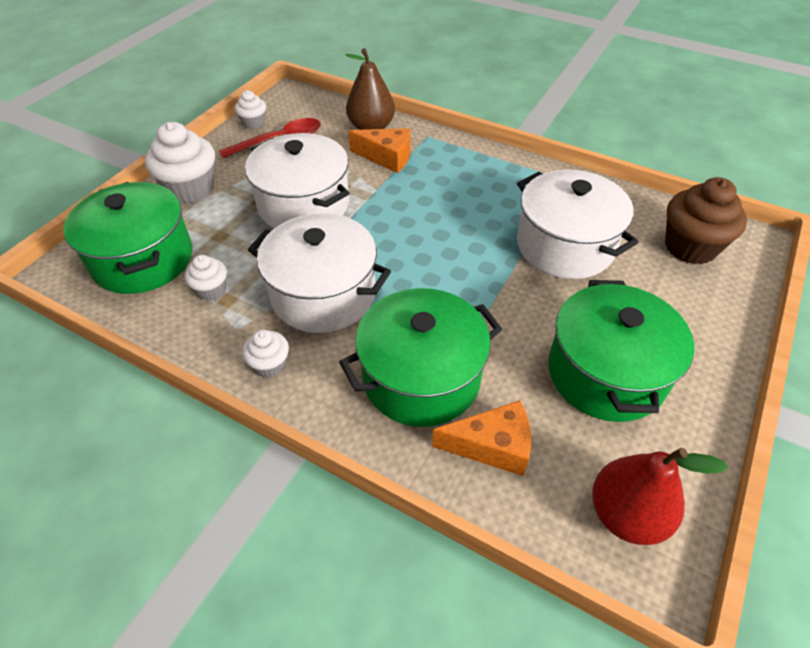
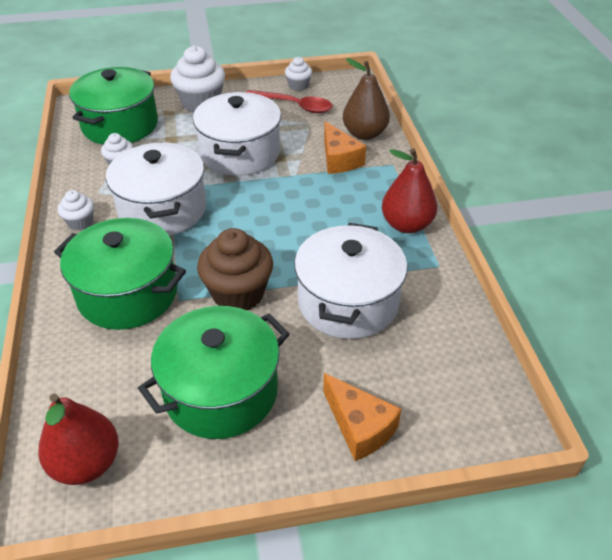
camera: 50 degrees right, 5 degrees down
orange cheese [432,400,531,476] -> orange cheese moved to [323,373,401,461]
brown cupcake [665,177,747,264] -> brown cupcake moved to [197,228,273,310]
none -> red pear [382,148,437,233]

